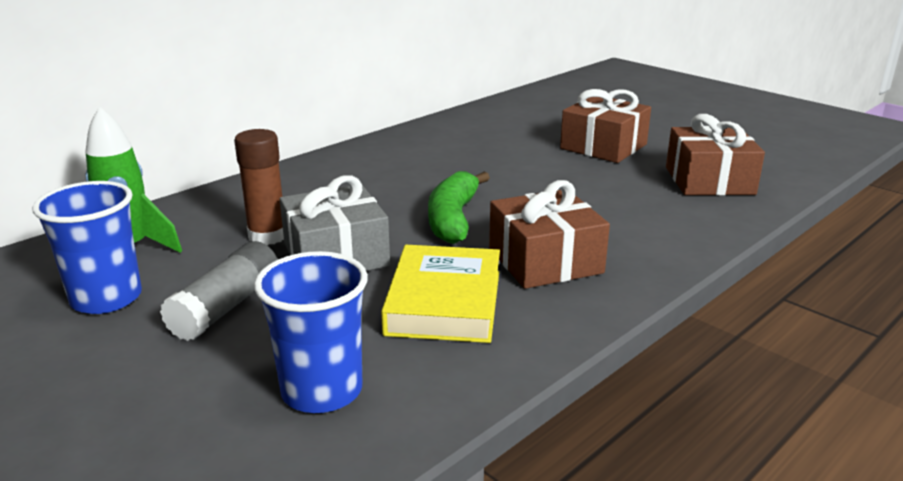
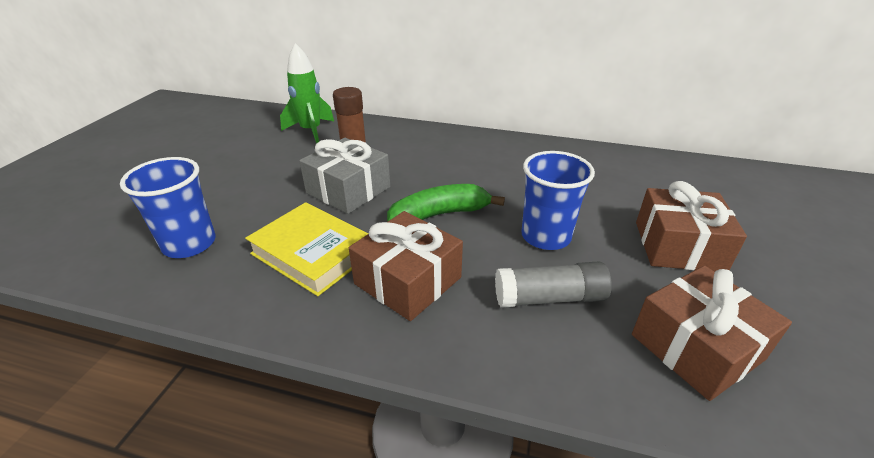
camera: 60 degrees right, 10 degrees up
blue cup [32,181,142,314] -> blue cup moved to [522,151,595,250]
grey glue stick [160,241,278,341] -> grey glue stick moved to [495,261,612,308]
yellow book [381,245,500,343] -> yellow book turned 60 degrees clockwise [245,202,368,296]

